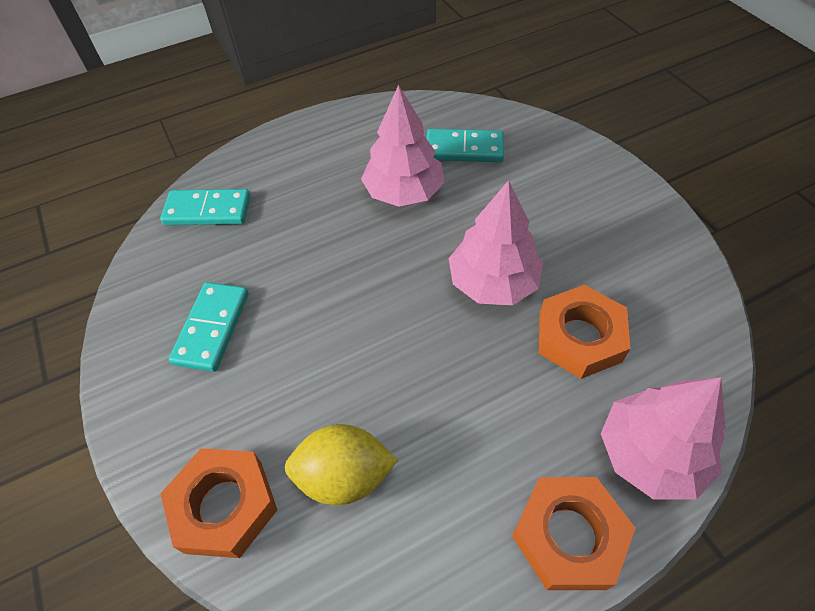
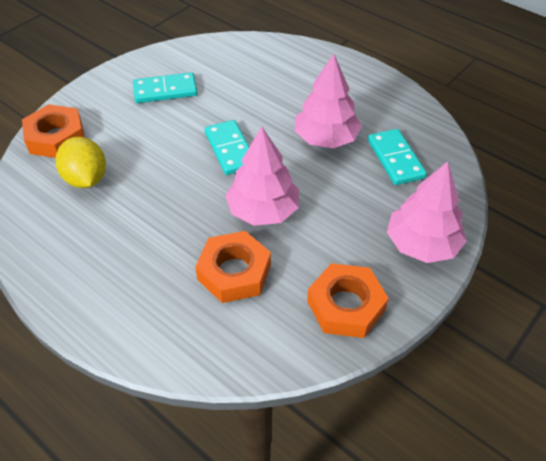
camera: 65 degrees right, 5 degrees down
turquoise domino [160,189,251,225] -> turquoise domino moved to [205,120,249,175]
orange nut [512,477,636,590] -> orange nut moved to [307,263,389,338]
pink tree [601,377,726,500] -> pink tree moved to [387,161,467,263]

